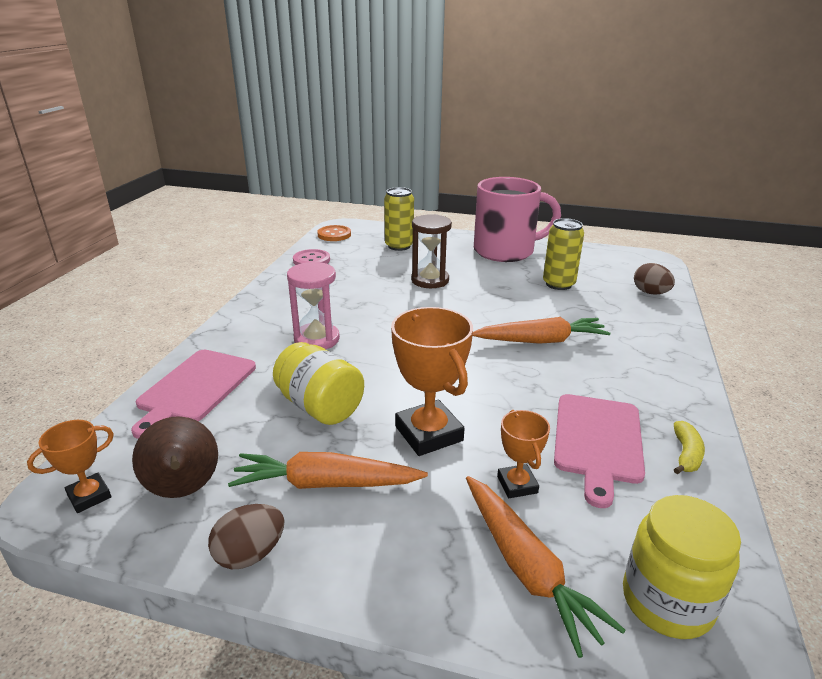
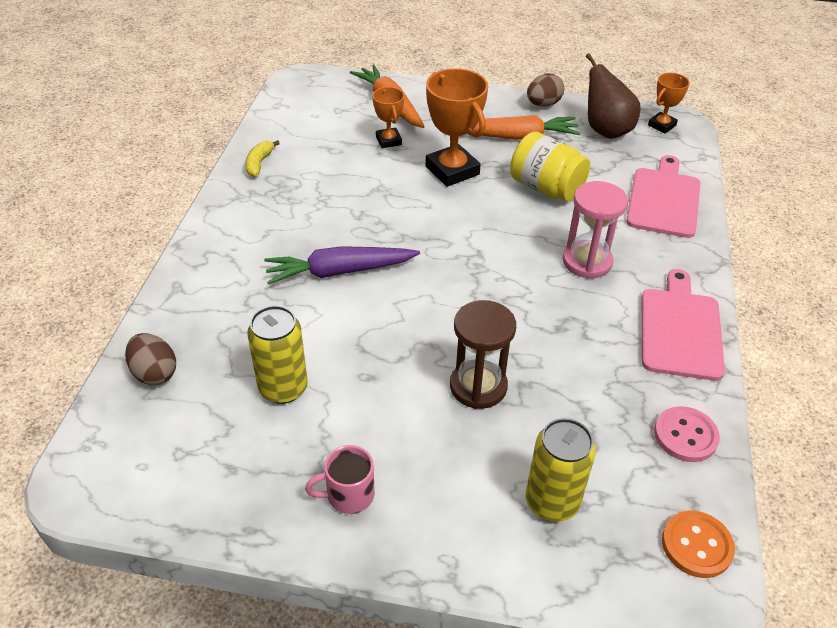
camera: 175 degrees right, 15 degrees up
orange carrot [472,317,610,344] -> purple carrot [264,246,420,285]
pink mug [474,177,561,262] -> pink mug [305,445,375,514], size x0.42
pink cutting board [554,394,645,508] -> pink cutting board moved to [642,269,725,381]
yellow jar [623,495,741,639] -> none

